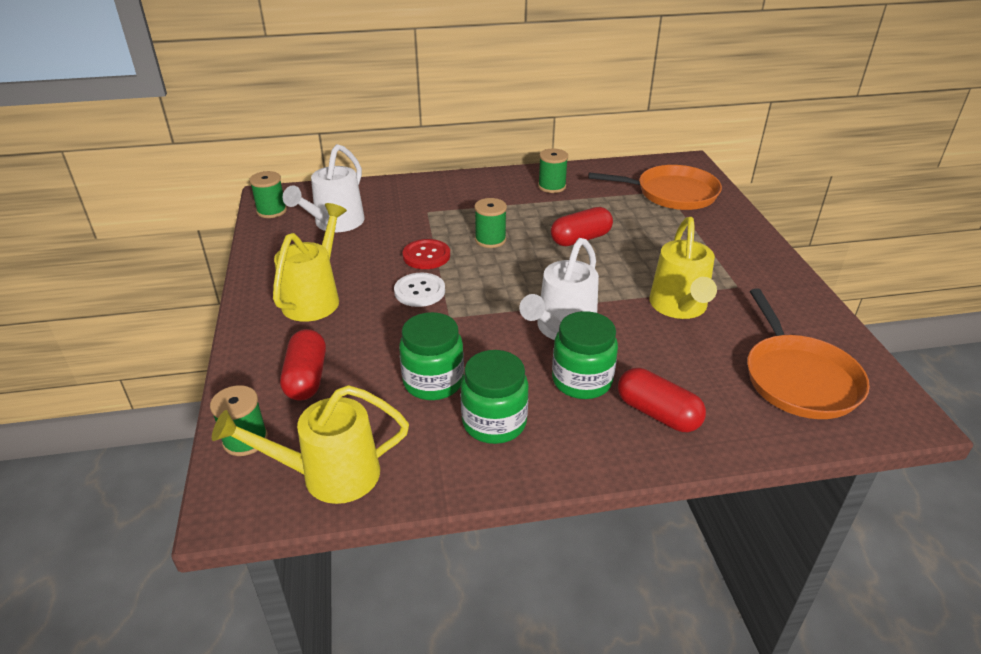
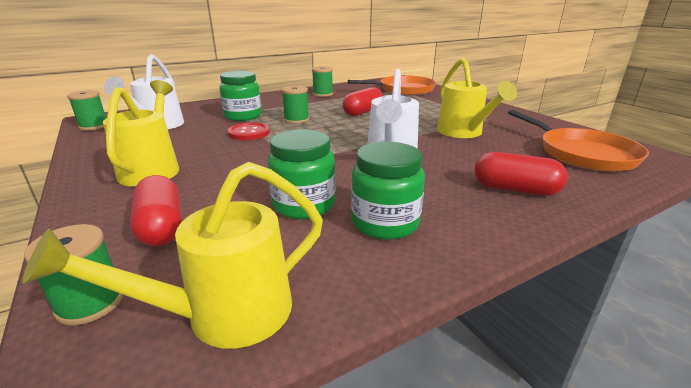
camera: 20 degrees left, 10 degrees down
white button [394,273,445,307] -> none
green jar [552,311,618,399] -> green jar moved to [219,71,262,121]

